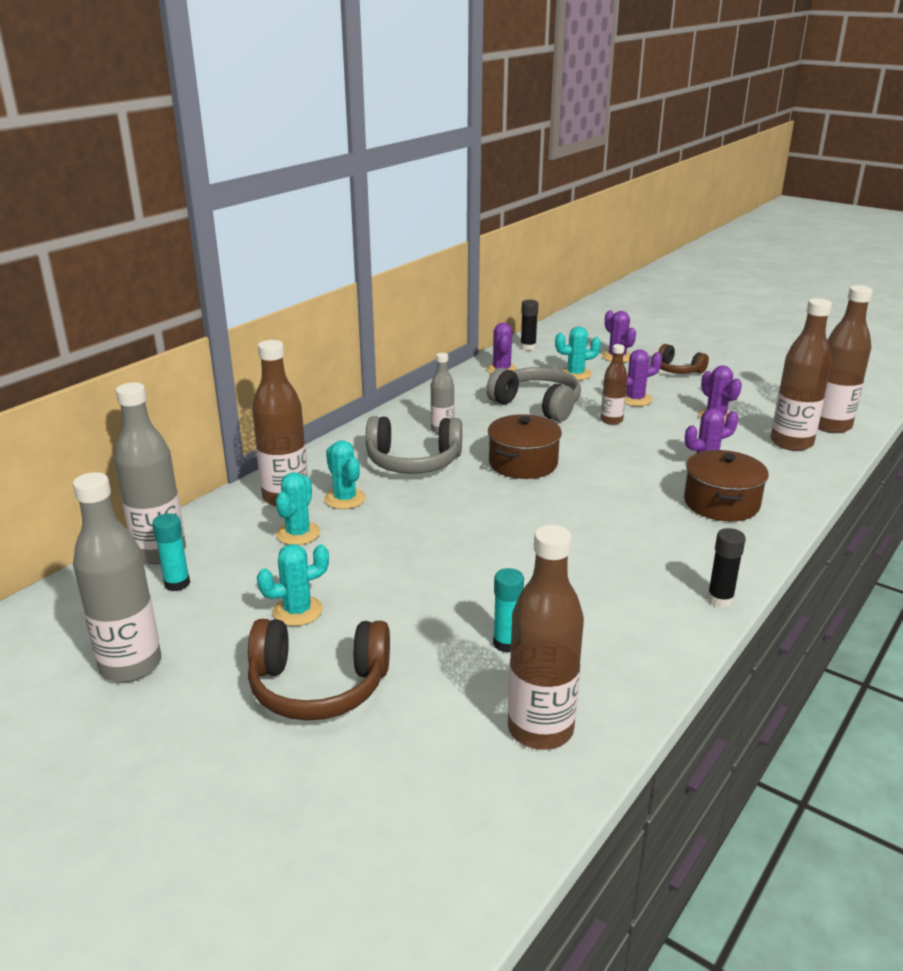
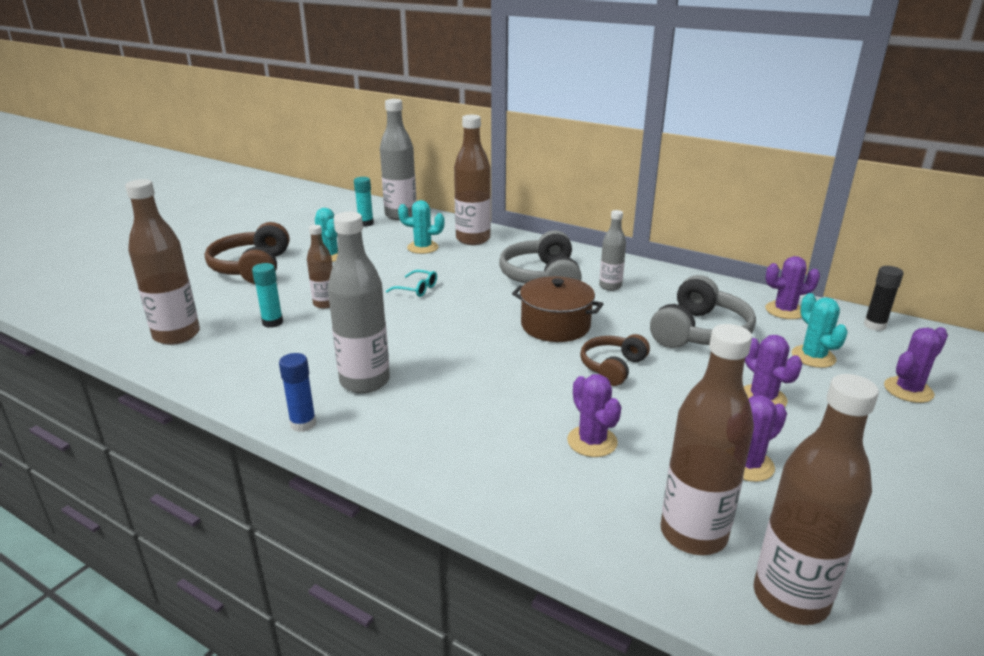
camera: 85 degrees right, 0 degrees up
grey bottle [73,472,161,682] -> grey bottle moved to [328,212,390,393]
turquoise cactus [324,440,366,509] -> none
brown bottle [601,344,628,425] -> brown bottle moved to [307,225,333,309]
brown headphones [658,344,709,374] -> brown headphones moved to [580,334,650,386]
brown pot [684,450,769,521] -> none
black glue stick [707,528,746,608] -> blue glue stick [279,353,316,432]
none -> turquoise glasses [386,270,437,297]

